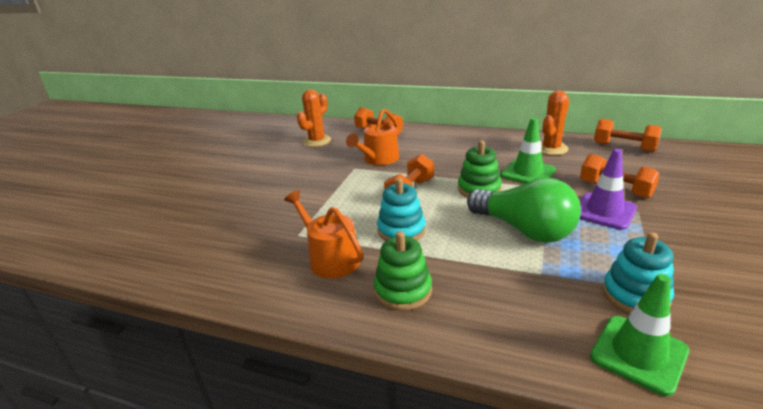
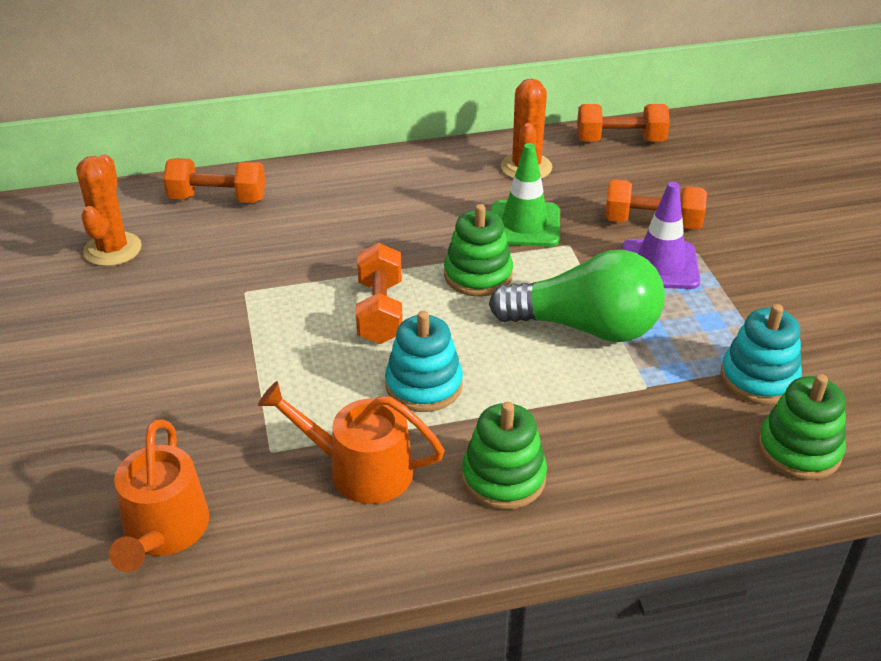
camera: 35 degrees left, 10 degrees up
orange watering can [346,109,399,165] -> orange watering can moved to [109,419,209,572]
green traffic cone [590,274,689,396] -> green stacking toy [758,374,846,480]

